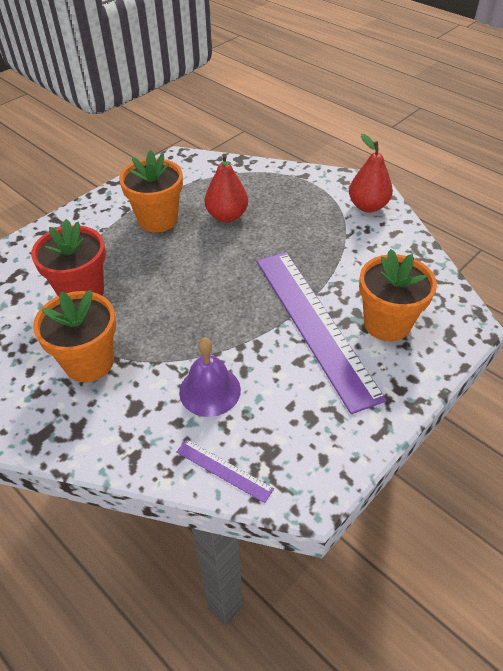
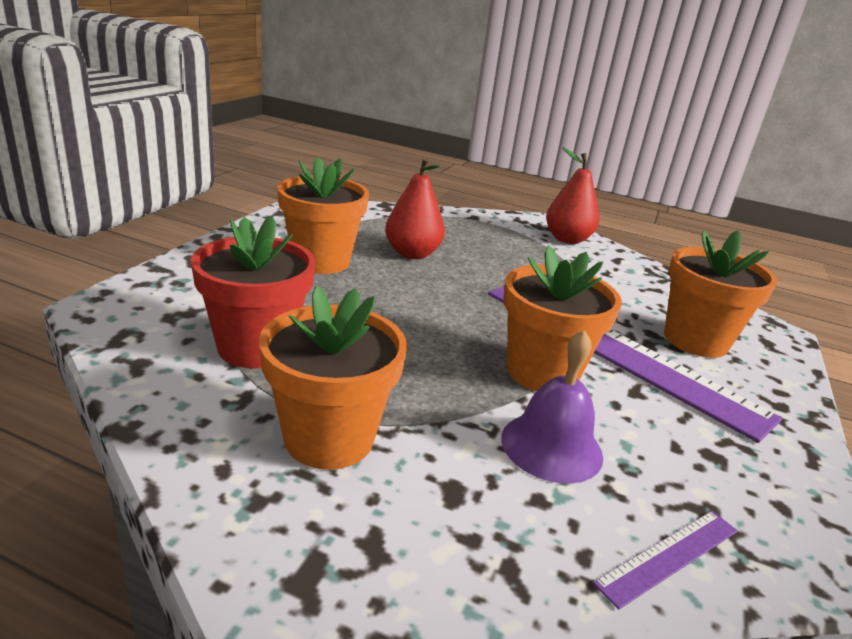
camera: 25 degrees left, 20 degrees down
purple ruler [176,439,274,503] -> purple ruler turned 45 degrees counterclockwise [593,511,738,610]
none -> orange flower pot [503,245,622,391]

